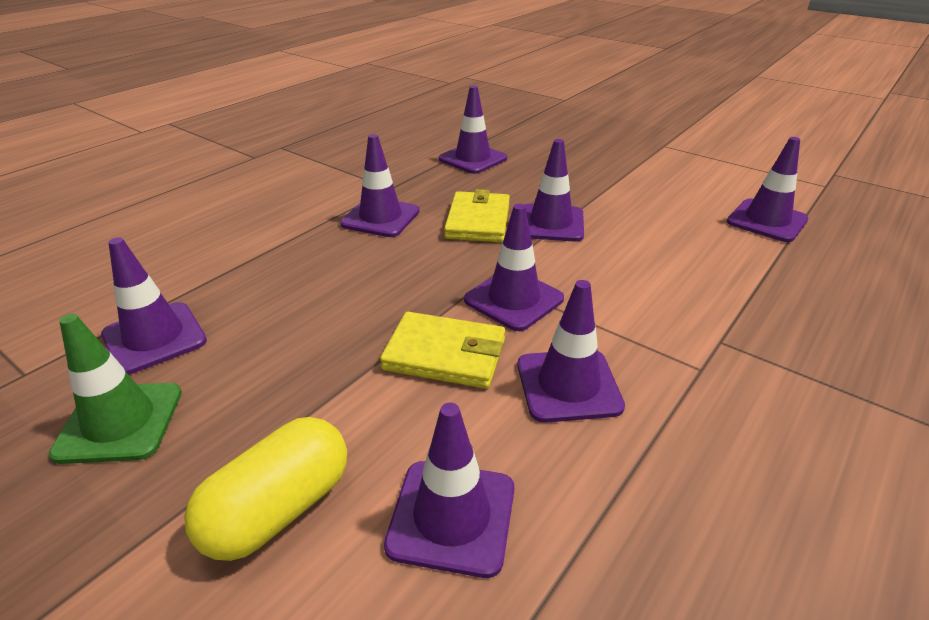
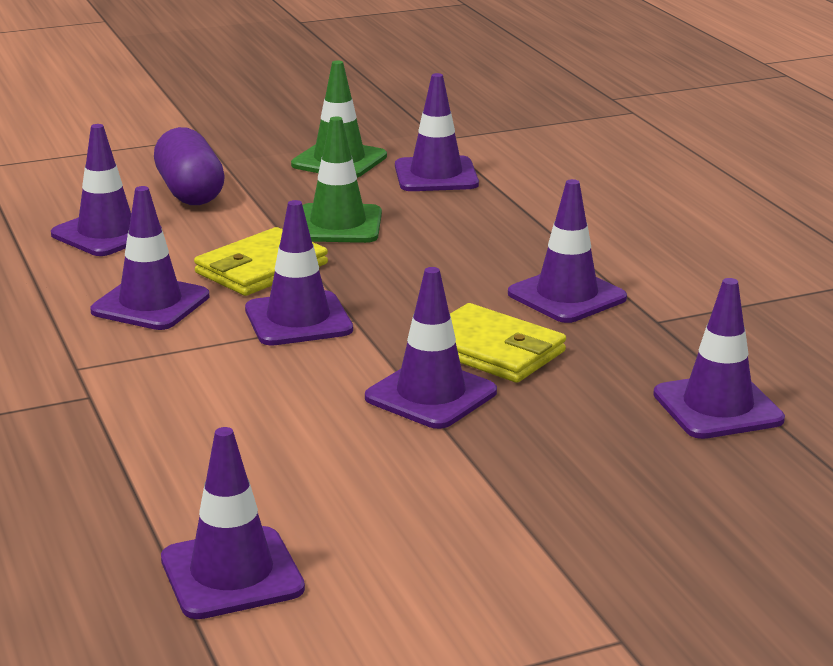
camera: 120 degrees right, 10 degrees down
yellow capsule [184,417,347,561] -> purple capsule [154,127,225,205]
none -> green traffic cone [302,117,382,243]

